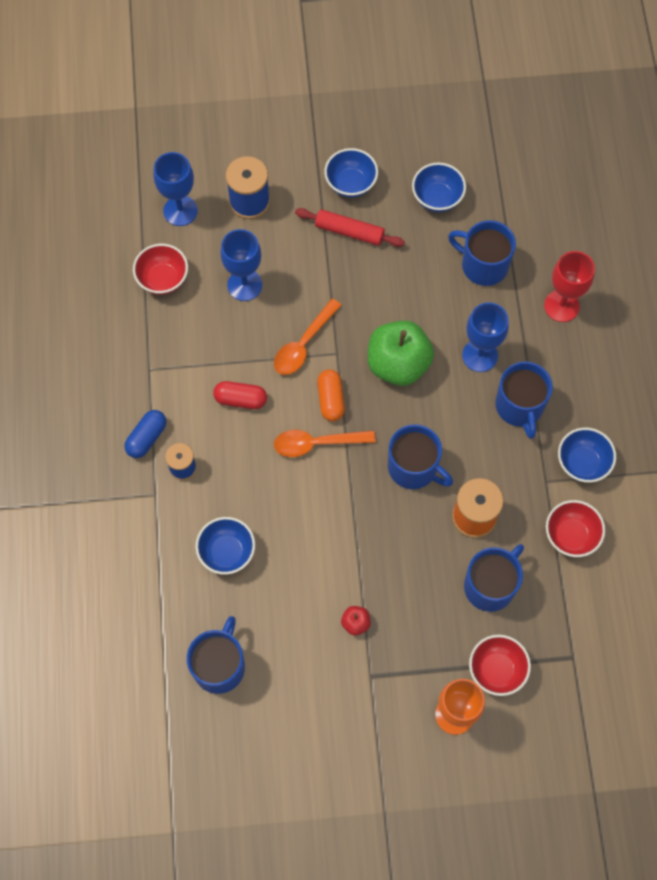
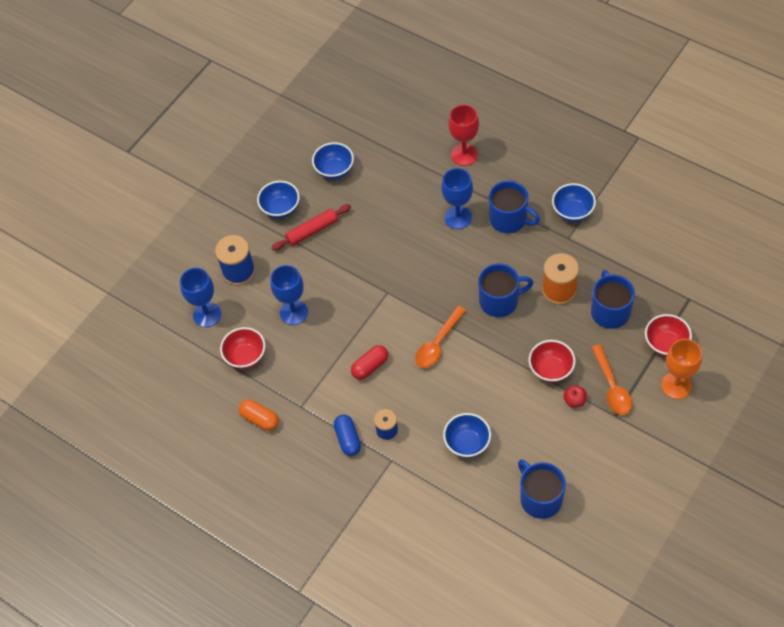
camera: 45 degrees left, 10 degrees down
orange spoon [274,299,341,375] -> orange spoon moved to [591,344,632,415]
orange capsule [317,370,345,421] -> orange capsule moved to [239,400,279,431]
green apple [368,321,434,386] -> none
blue mug [448,220,516,286] -> none
red bowl [546,500,605,557] -> red bowl moved to [529,340,575,383]

